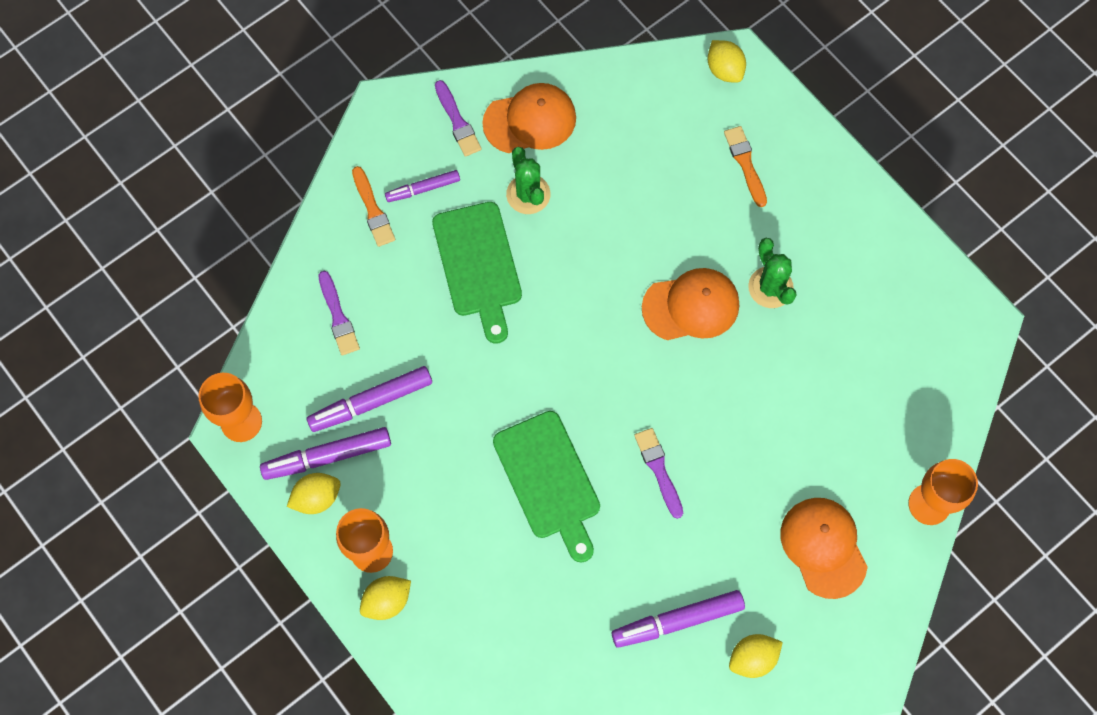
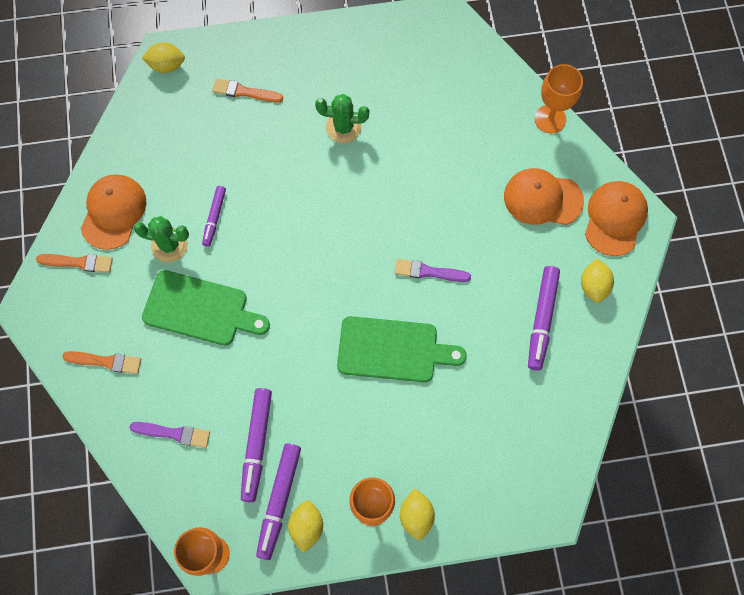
camera: 60 degrees left, 0 degrees up
purple marker [385,170,460,202] -> purple marker moved to [202,186,226,247]
purple brush [435,80,482,157] -> orange brush [36,254,113,273]
orange cap [642,268,739,340] -> orange cap moved to [585,181,648,256]

